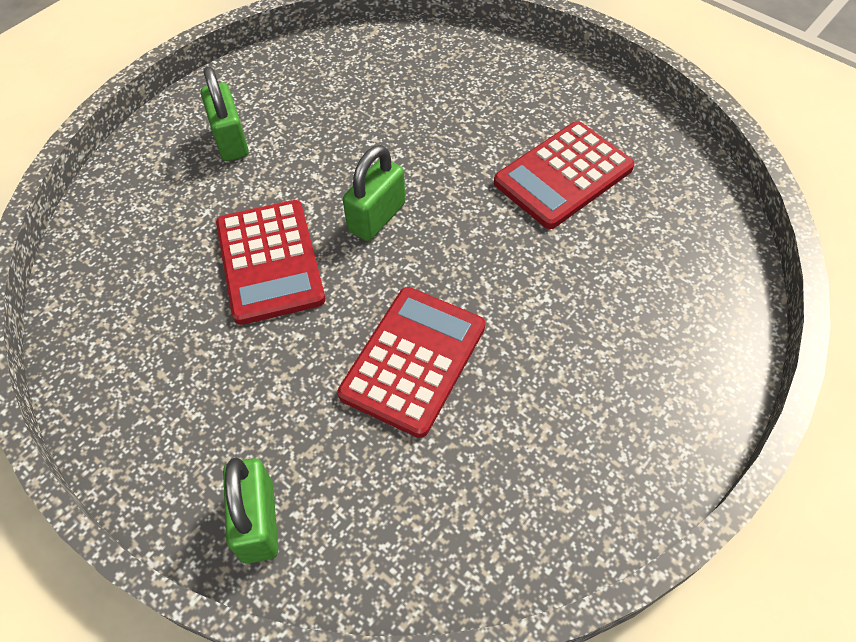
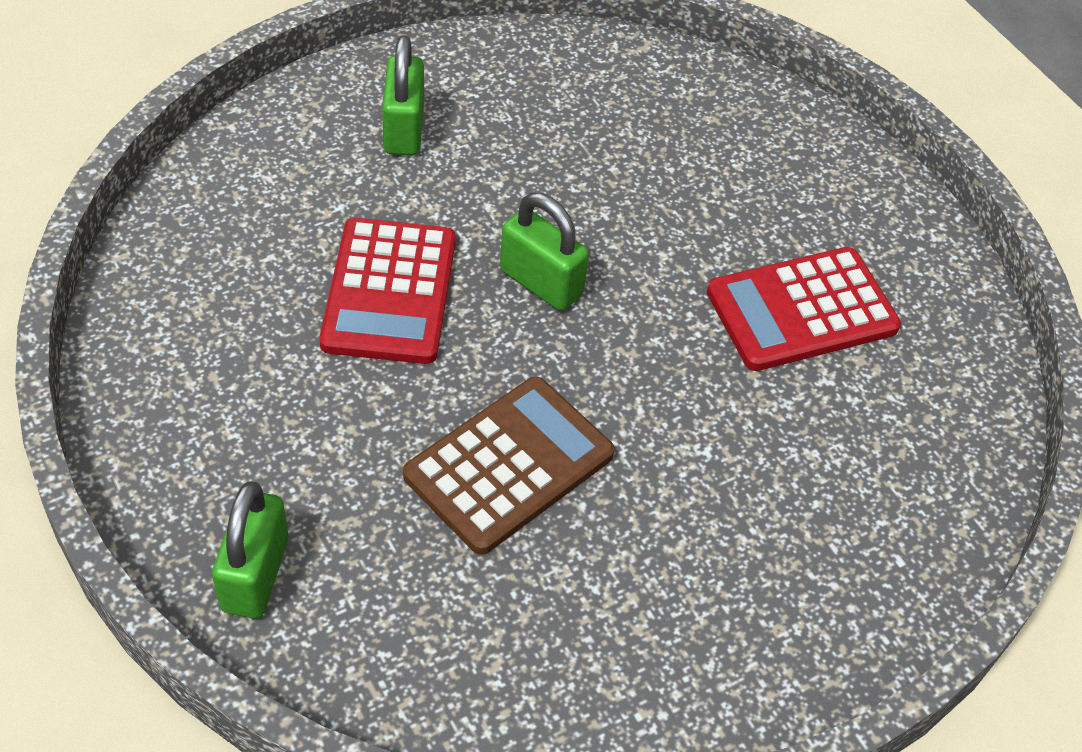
camera: 15 degrees right, 5 degrees down
red calculator [338,287,485,438] -> brown calculator [403,377,615,555]
green padlock [343,145,406,241] -> green padlock turned 75 degrees clockwise [500,193,589,311]

